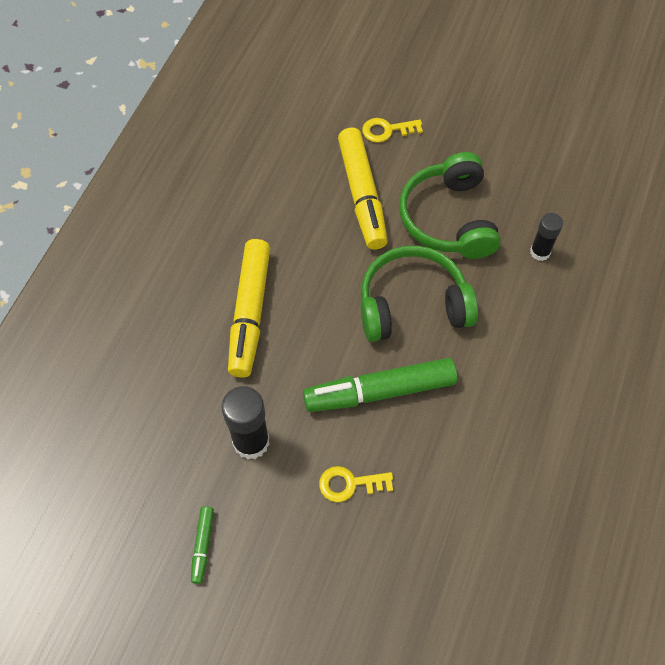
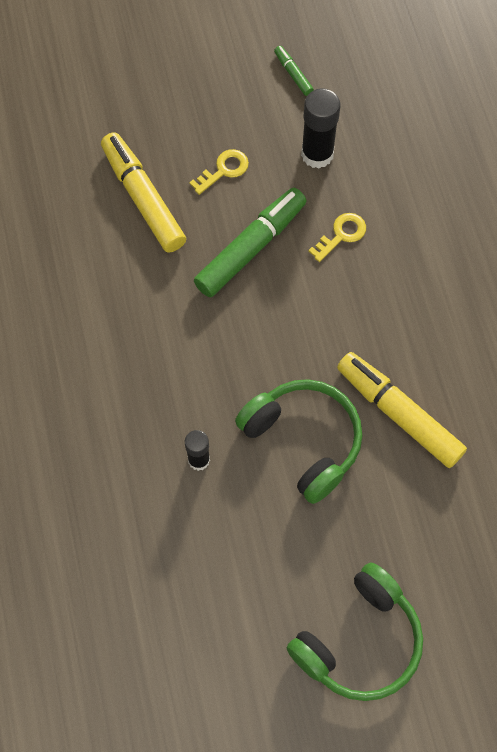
camera: 145 degrees right, 5 degrees up
yellow marker [228,239,270,377] -> yellow marker moved to [101,132,186,253]
green headphones [361,246,478,342] -> green headphones moved to [287,562,423,701]
yellow key [362,118,423,143] -> yellow key moved to [308,213,366,262]

